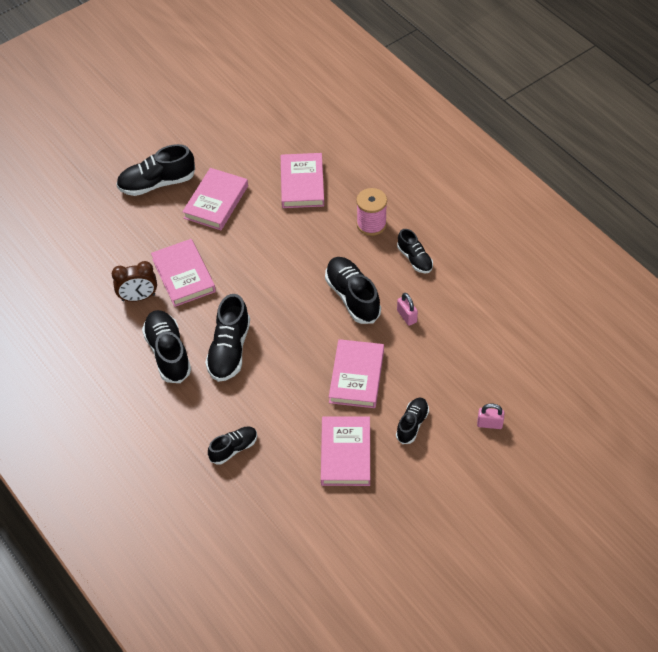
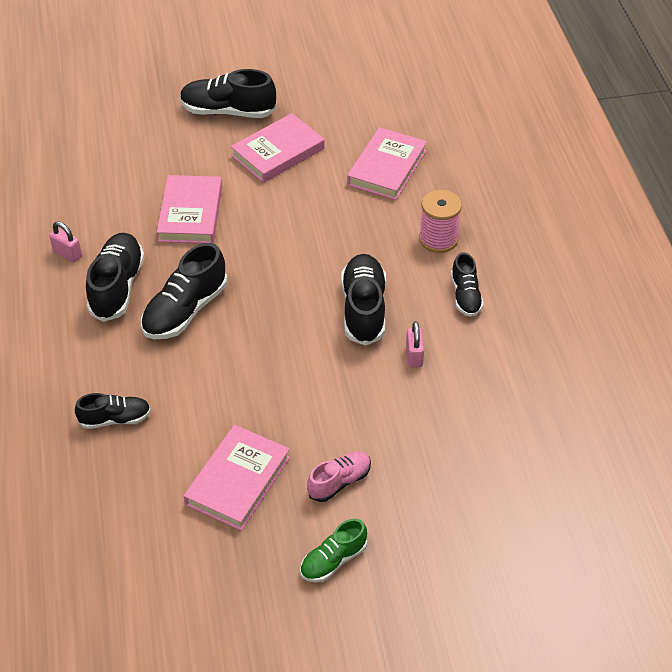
camera: 25 degrees right, 5 degrees down
brown clock [112,261,157,302] -> none
pink book [329,339,384,408] -> none
black shoe [396,397,429,444] -> pink shoe [307,451,371,502]
pink padlock [477,404,505,429] -> pink padlock moved to [49,221,82,262]
none -> green shoe [300,519,367,582]

